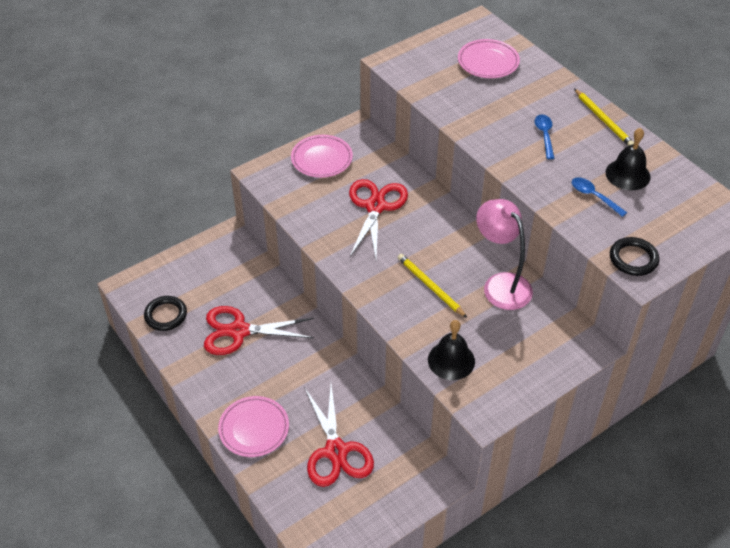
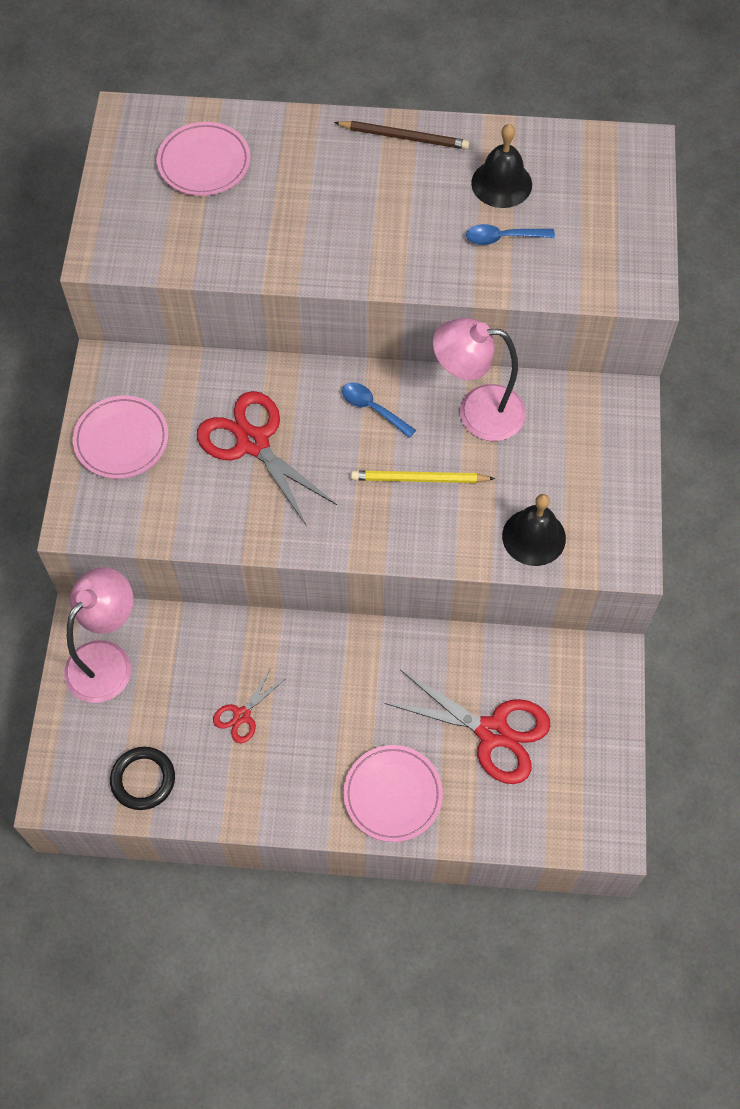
camera: 50 degrees left, 15 degrees up
red scissors [204,306,314,355] -> red scissors [213,668,285,743], size x0.51
blue spoon [535,115,554,159] -> blue spoon moved to [342,382,416,438]
yellow pencil [574,89,634,146] -> brown pencil [334,121,470,150]
black ring [610,237,659,276] -> none
none -> pink lamp [64,567,133,703]

